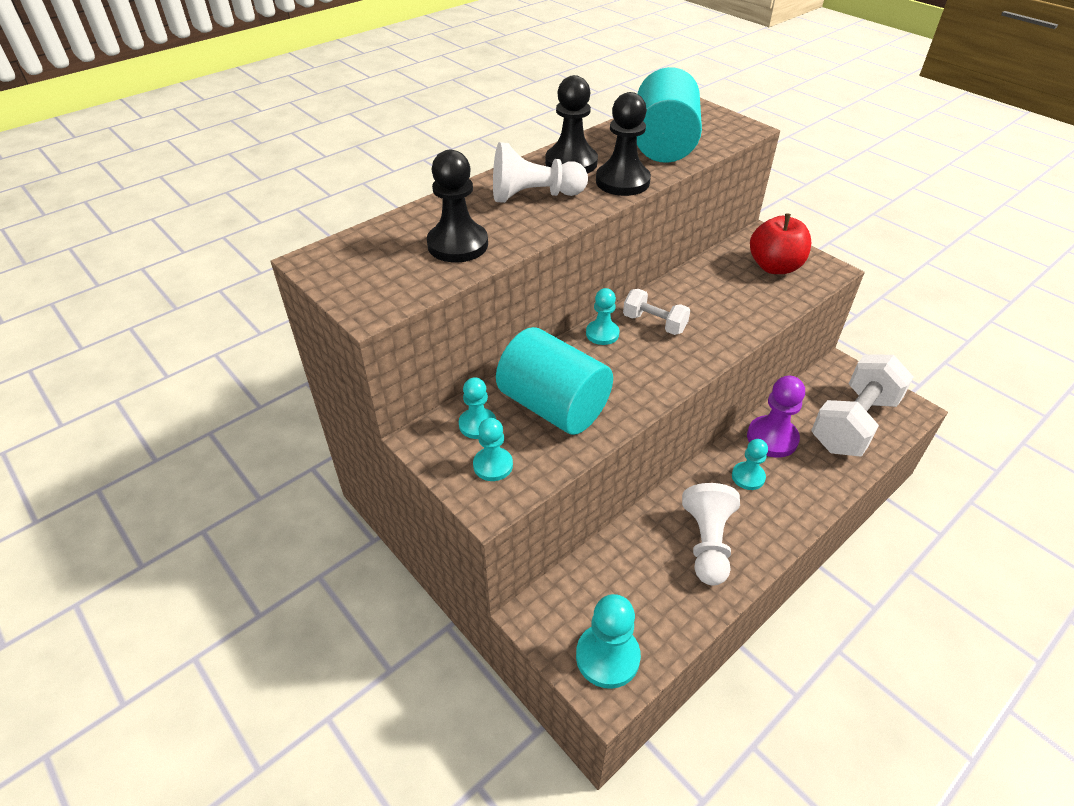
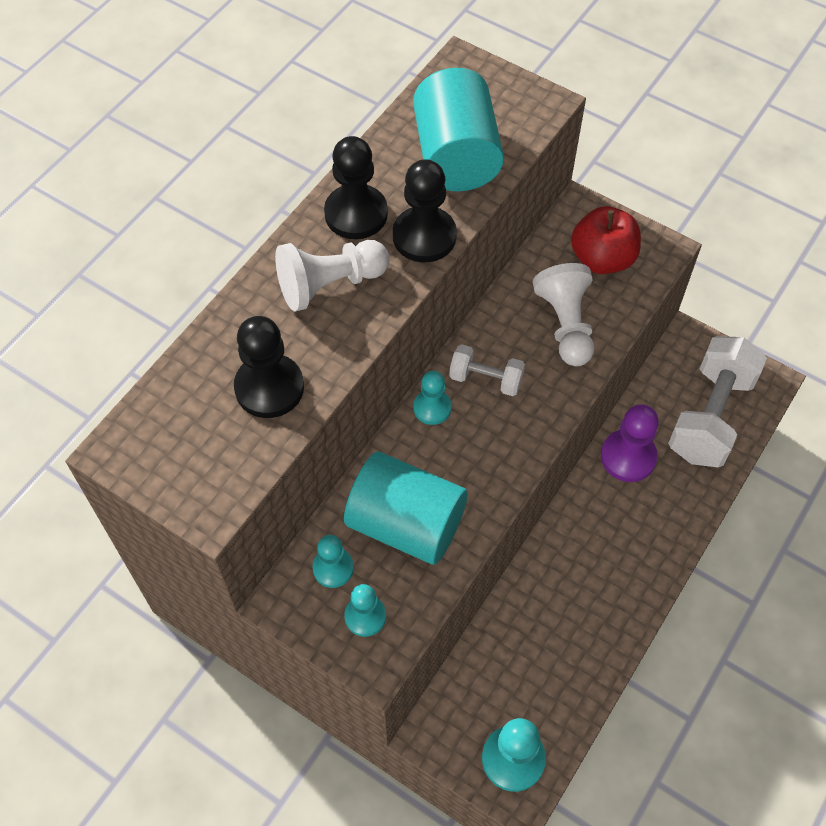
camera: 15 degrees left, 15 degrees up
white pawn [682,483,740,586] -> white pawn moved to [533,263,594,366]
turquoise pawn [732,439,768,490] -> none

